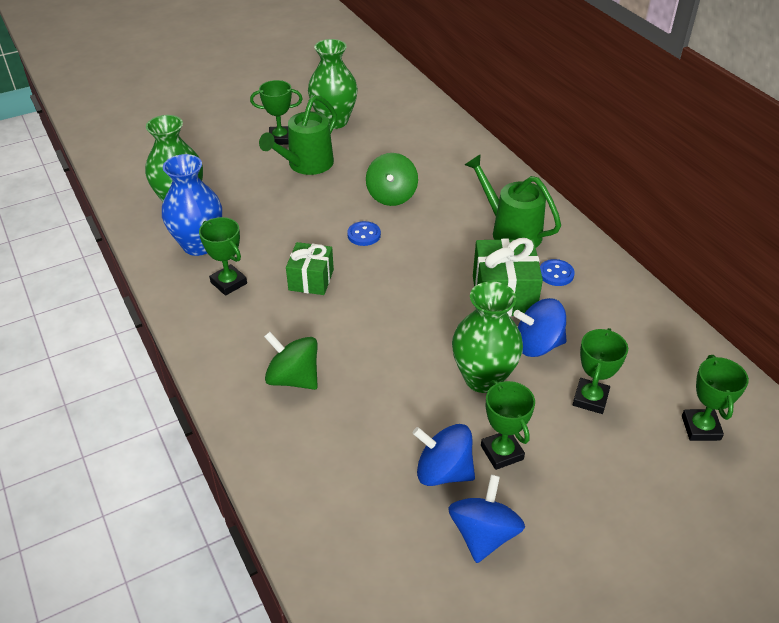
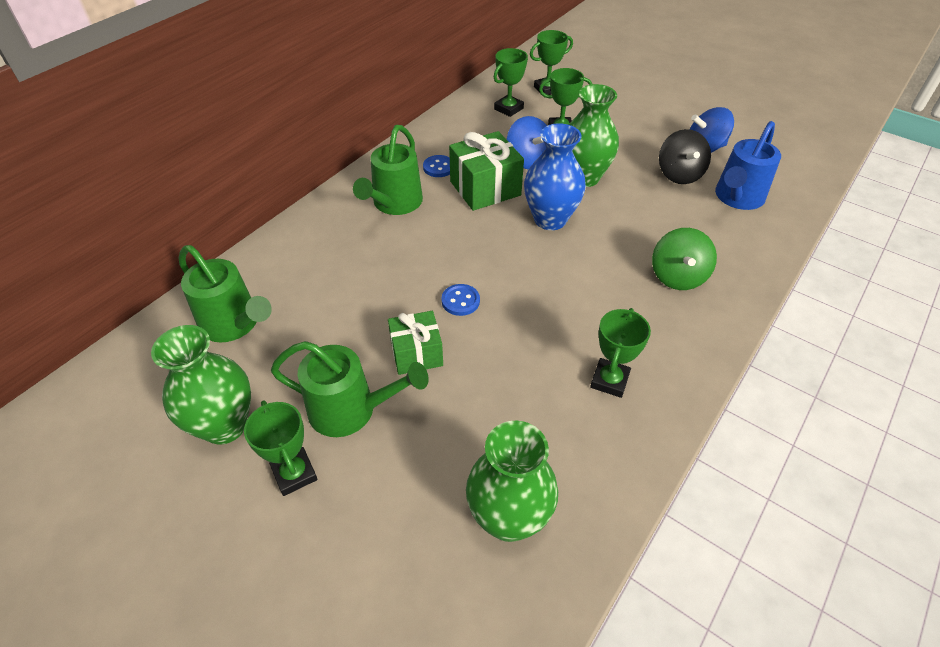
camera: 115 degrees left, 5 degrees up
blue vase [162,154,222,256] -> blue vase moved to [524,123,586,230]
green gift [286,242,334,295] -> green gift moved to [388,311,443,375]
green spinning top [366,153,418,206] -> none
blue spinning top [413,424,475,486] -> black spinning top [659,129,711,184]
green trophy [481,380,535,470] -> green trophy moved to [494,48,528,117]
none -> green watering can [178,245,272,342]
none -> blue watering can [715,121,781,210]

